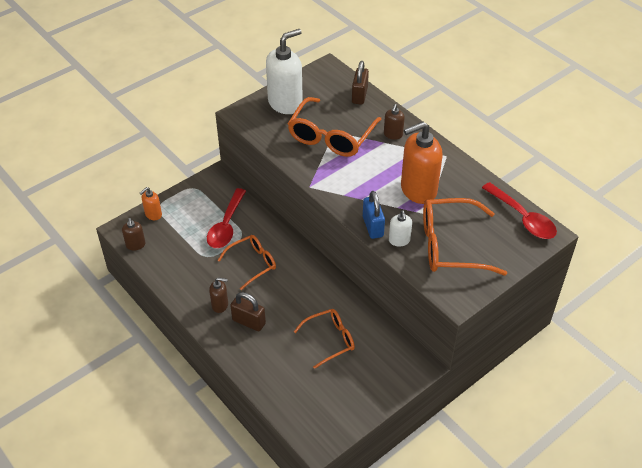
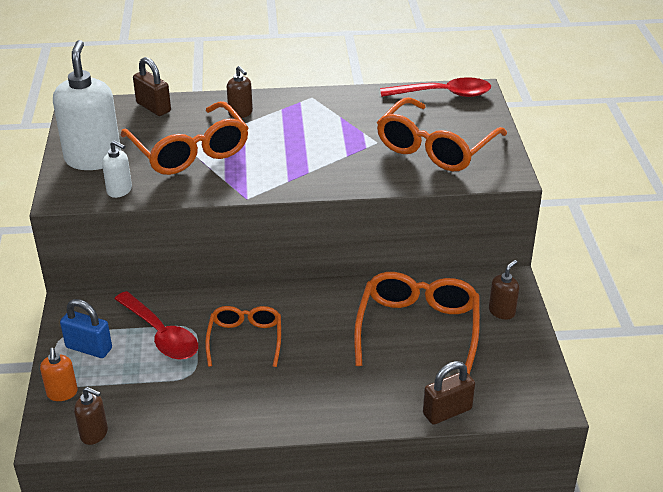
camera: 55 degrees left, 10 degrees down
brown soap dispenser [209,278,228,313] -> brown soap dispenser moved to [489,260,519,319]
brown padlock [230,292,266,331] -> brown padlock moved to [423,361,475,425]
orange glasses [294,309,355,369] -> orange glasses [354,272,480,375], size x1.63
blue padlock [363,191,385,239] -> blue padlock moved to [60,299,112,358]
white soap dispenser [389,210,412,247] -> white soap dispenser moved to [102,140,132,198]
orange soap dispenser [401,122,443,204] -> none

